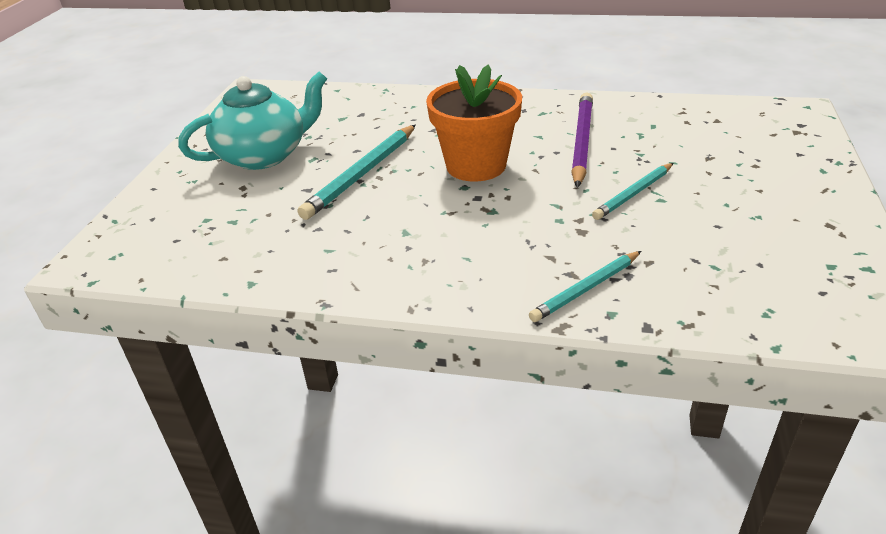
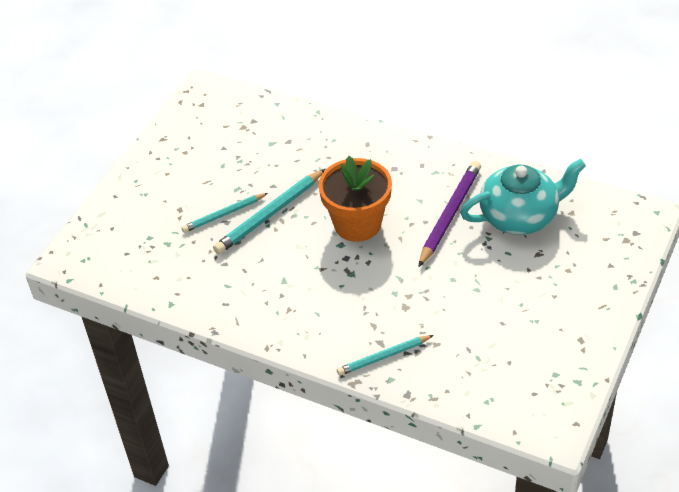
camera: 15 degrees right, 10 degrees up
turquoise teapot [178,72,327,170] -> turquoise teapot moved to [460,159,586,235]
turquoise pencil [592,163,673,220] -> turquoise pencil moved to [182,193,268,233]

